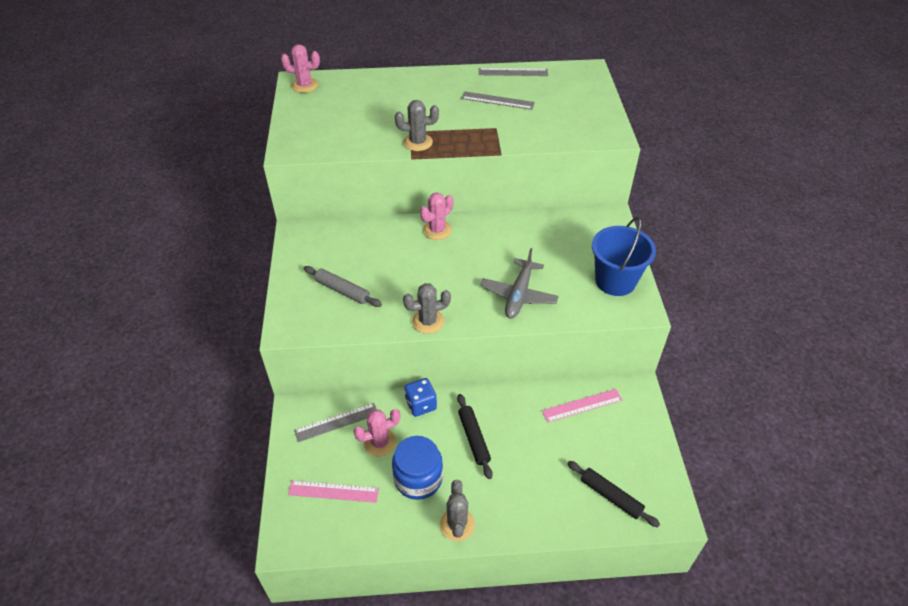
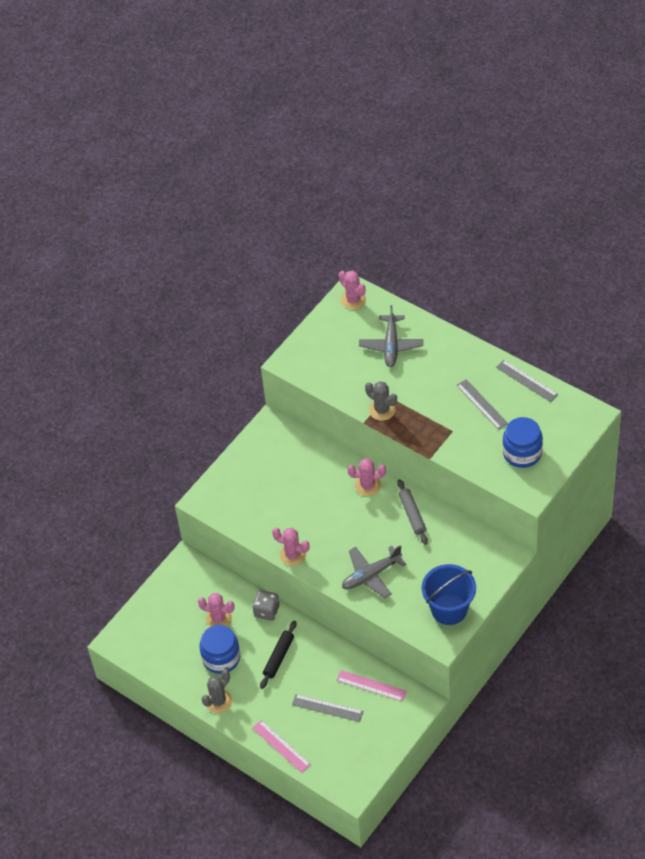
camera: 45 degrees right, 5 degrees up
pink ruler [288,480,379,503] -> pink ruler moved to [252,720,311,773]
grey ruler [294,403,377,442] -> grey ruler moved to [292,694,363,722]
grey rolling pin [304,266,382,307] -> grey rolling pin moved to [397,479,428,545]
grey cactus [403,283,451,334] -> pink cactus [272,528,310,566]
blue dice [404,378,437,417] -> grey dice [253,590,280,621]
black rolling pin [567,461,660,527] -> none
none -> grey plane [359,305,423,367]
none -> blue jar [503,417,543,468]

